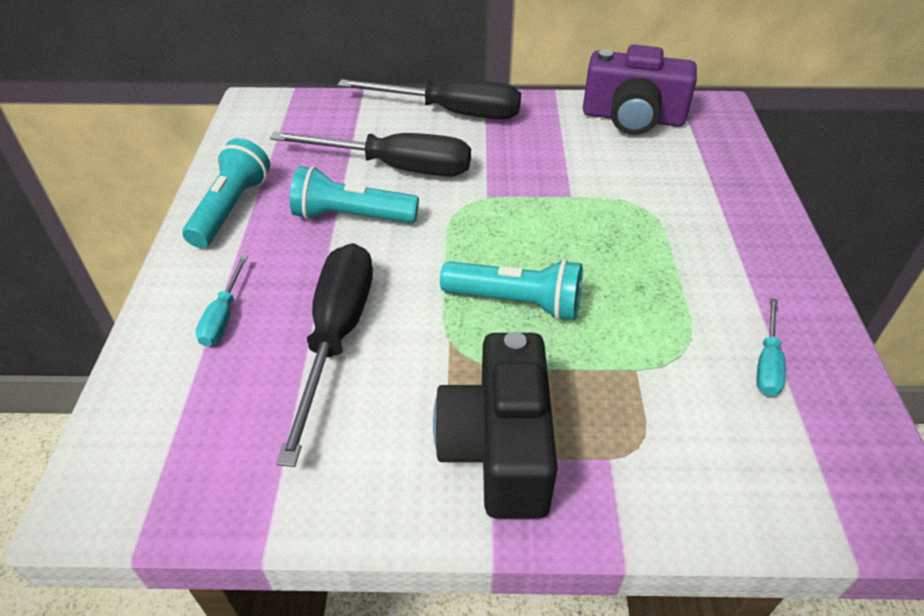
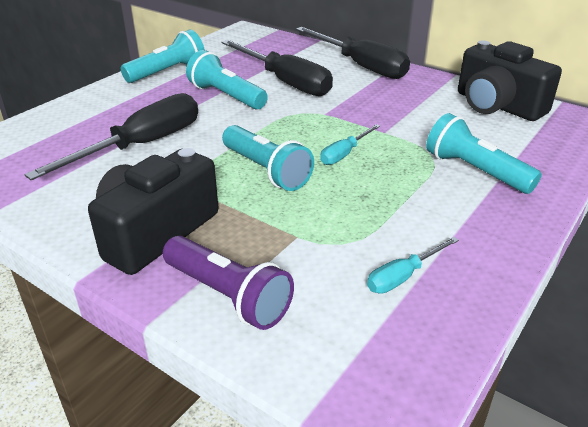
camera: 35 degrees right, 10 degrees down
turquoise screwdriver [196,255,248,347] -> turquoise screwdriver moved to [320,124,380,165]
purple camera [583,45,697,135] -> black camera [458,40,562,121]
none -> purple flashlight [163,236,294,330]
none -> turquoise flashlight [426,113,542,194]

